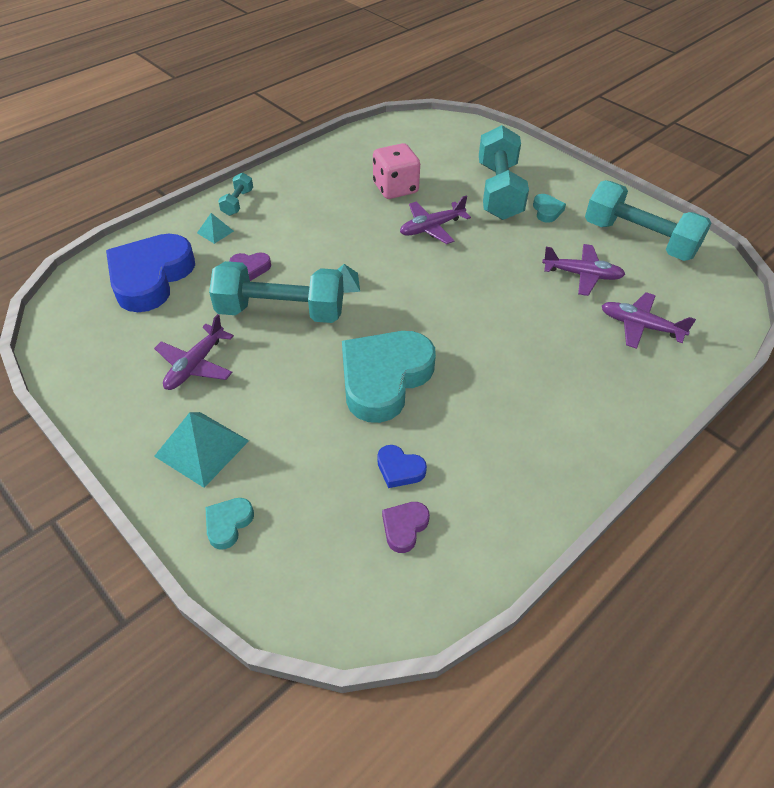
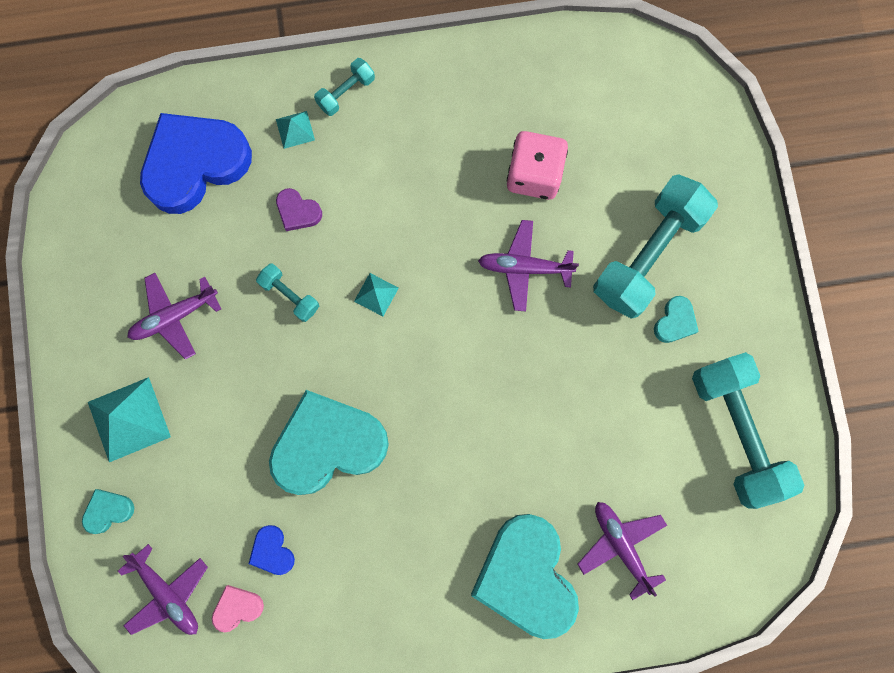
camera: 35 degrees right, 30 degrees up
turquoise dumbbell [209,261,344,323] -> turquoise dumbbell [256,264,319,322], size x0.46
purple heart [382,502,430,553] -> pink heart [212,585,264,632]
purple plane [542,244,625,296] -> purple plane moved to [118,544,208,635]
none -> turquoise heart [471,514,579,639]

